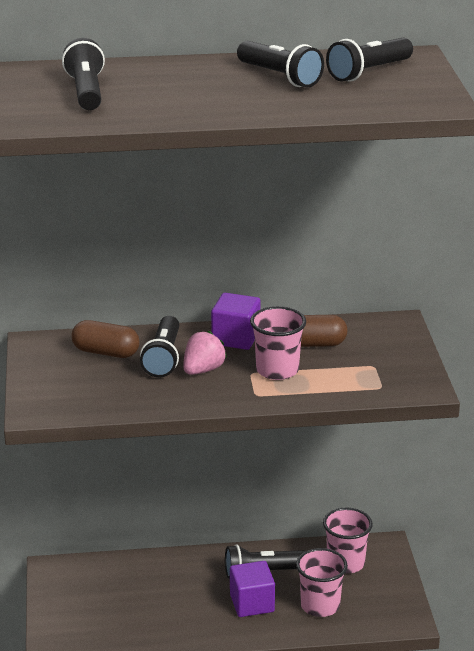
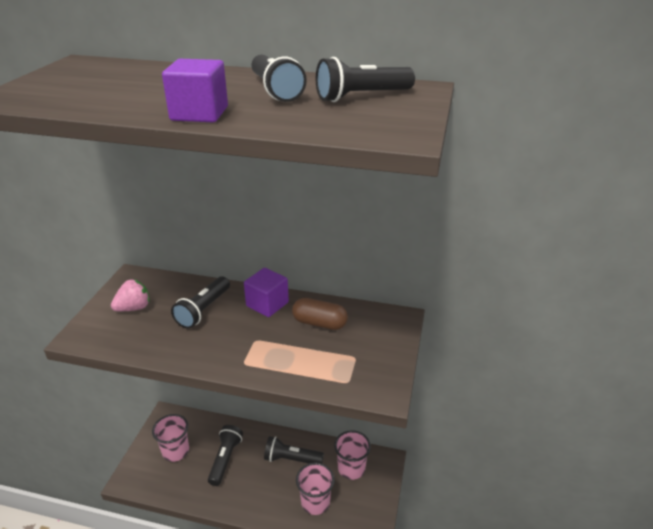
camera: 20 degrees right, 5 degrees up
black flashlight [62,38,105,110] -> black flashlight moved to [208,425,243,486]
brown capsule [71,320,140,358] -> none
pink strawberry [183,331,227,375] -> pink strawberry moved to [111,279,150,311]
purple cube [230,561,275,617] -> purple cube moved to [162,59,228,122]
pink cup [250,306,306,380] -> pink cup moved to [152,414,189,462]

